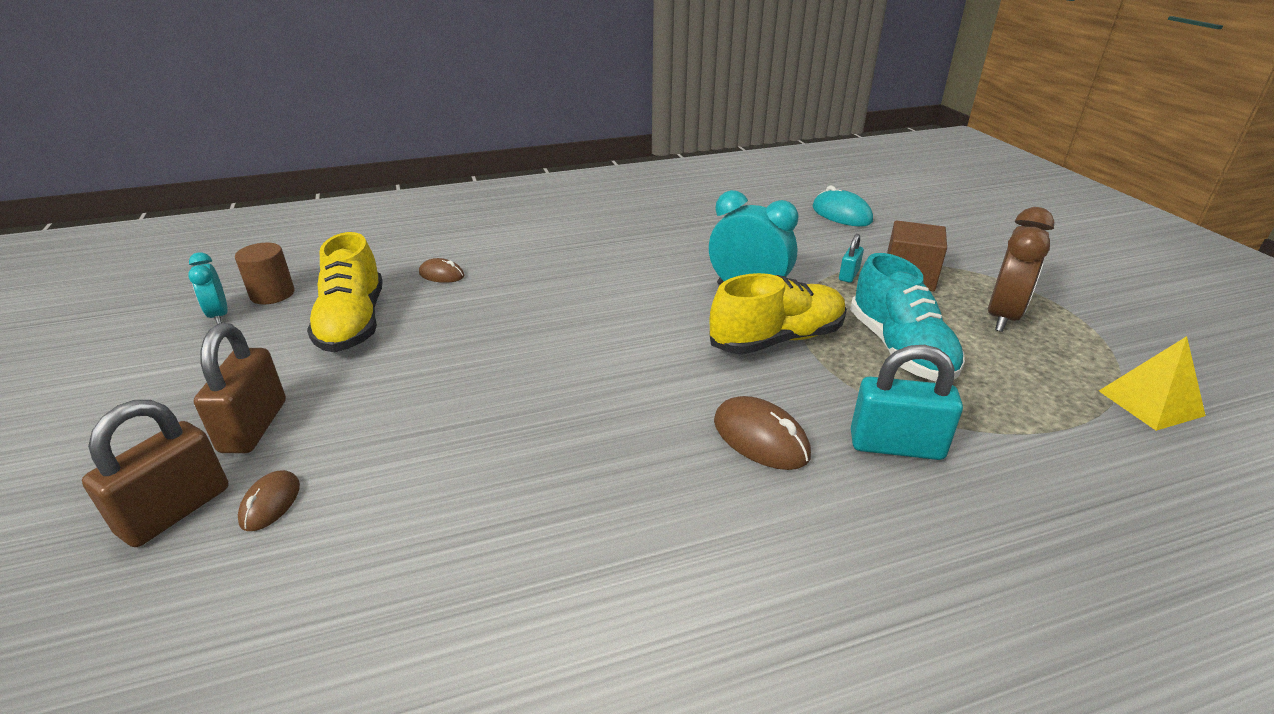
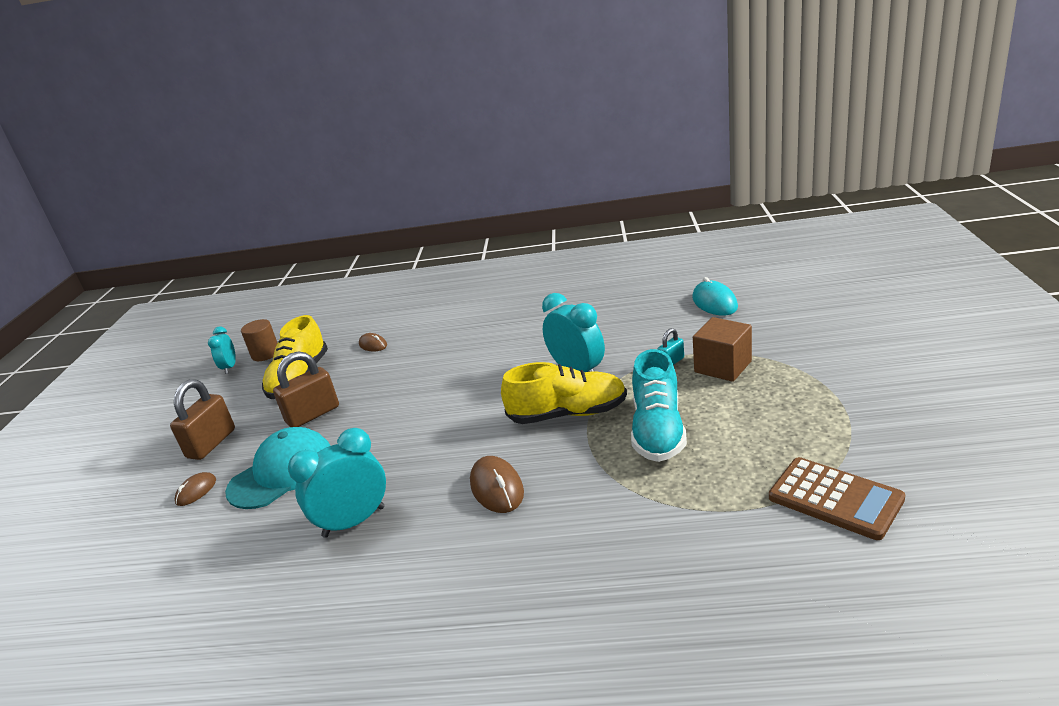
camera: 25 degrees right, 5 degrees down
brown padlock [82,400,228,547] -> brown padlock moved to [273,352,339,427]
turquoise padlock [851,345,963,460] -> none
brown clock [988,207,1055,332] -> none
yellow pyramid [1099,336,1206,431] -> brown calculator [769,457,905,540]
none -> turquoise cap [225,427,331,509]
none -> turquoise clock [288,428,386,538]

